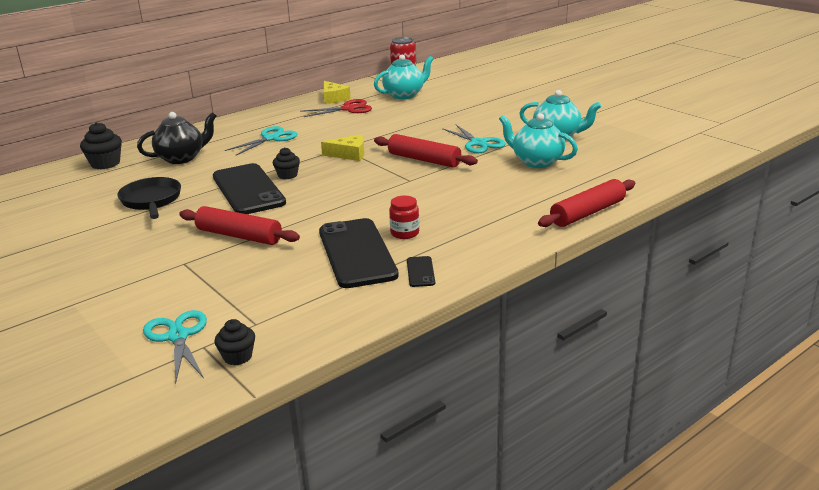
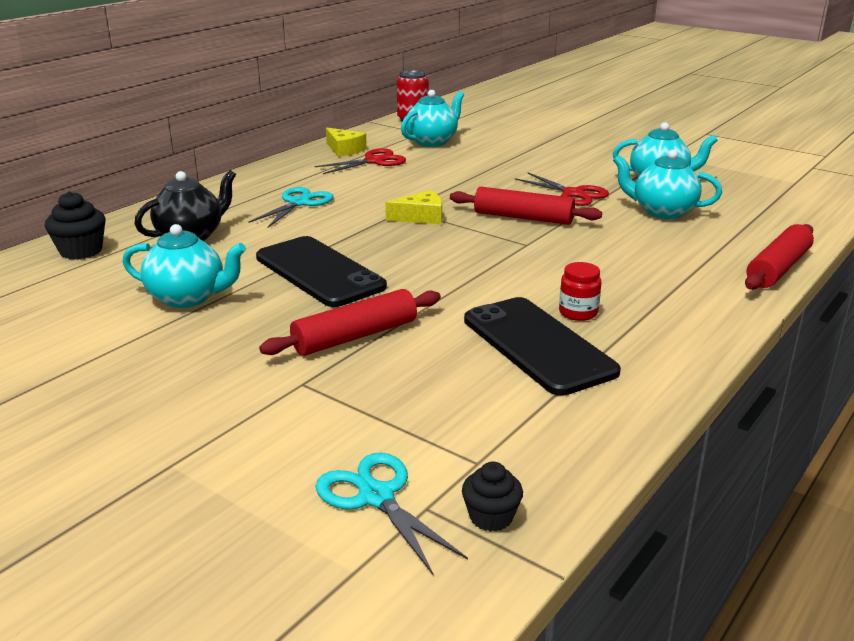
camera: 15 degrees left, 0 degrees up
black pan [117,177,181,219] -> turquoise teapot [123,224,246,308]
red rolling pin [179,206,300,245] -> red rolling pin turned 45 degrees counterclockwise [259,289,441,356]
black cupcake [273,147,300,179] -> none
black phone [407,256,435,287] -> none
turquoise scissors [442,125,506,153] -> red scissors [515,173,609,206]

